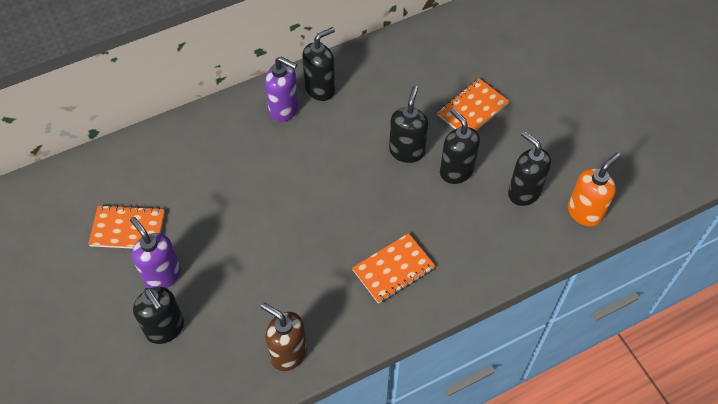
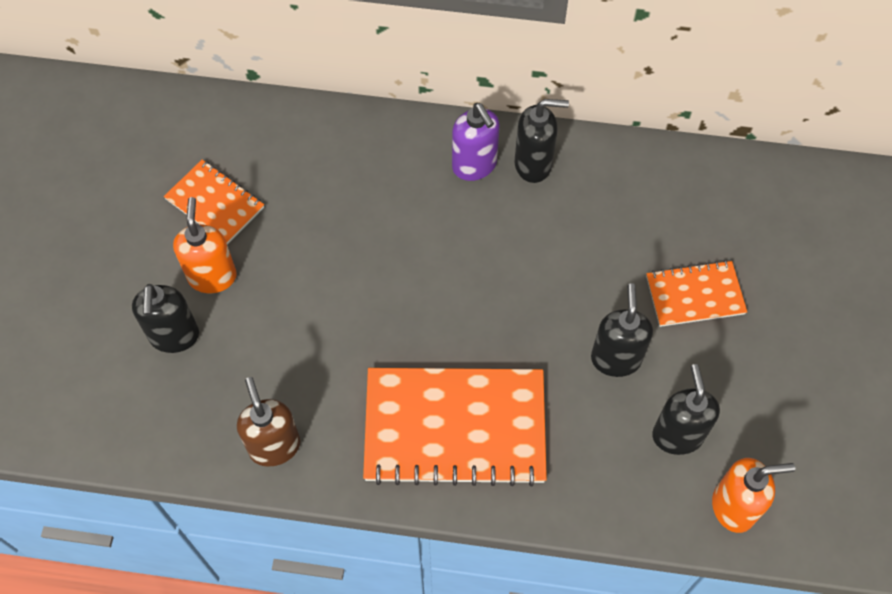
camera: 35 degrees right, 5 degrees up
purple soap dispenser [130,217,181,289] -> orange soap dispenser [173,197,237,293]
orange notebook [352,233,435,304] -> orange notebook [363,368,547,487], size x1.90
black soap dispenser [389,86,428,163] -> none

